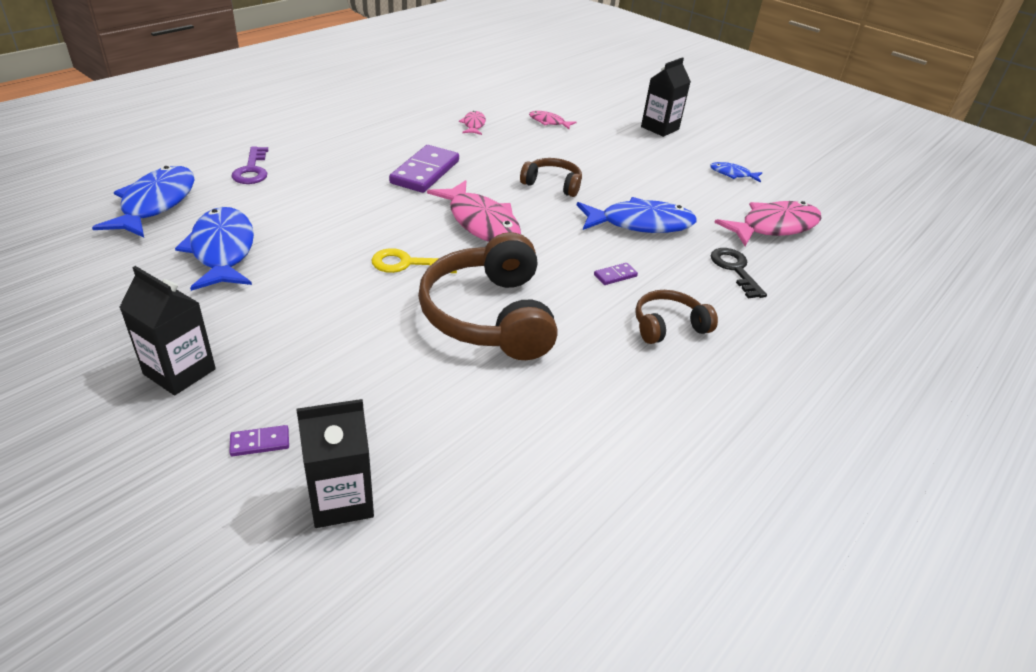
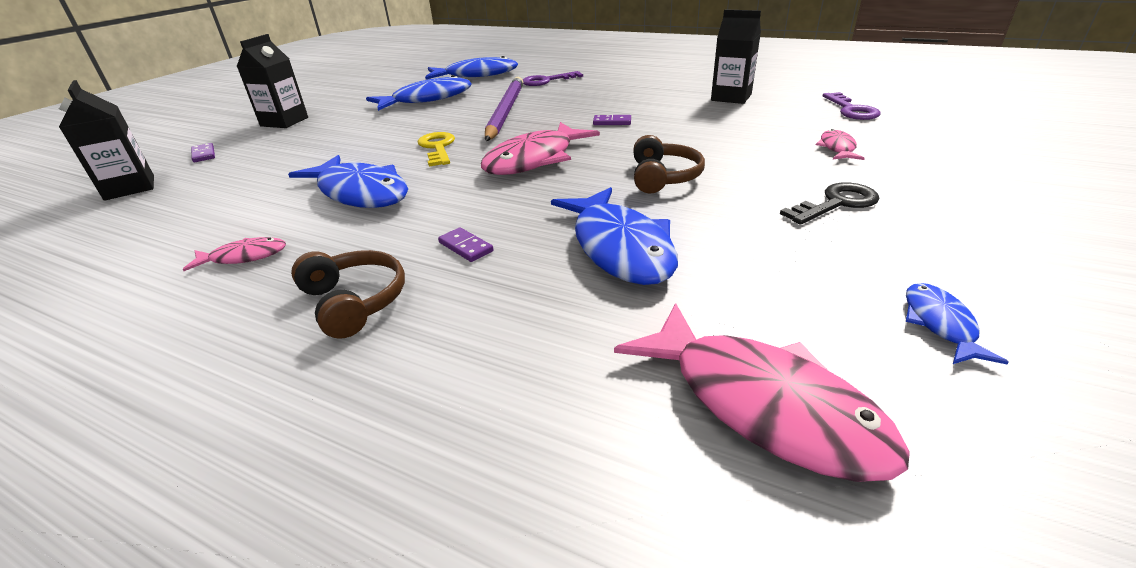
camera: 80 degrees right, 5 degrees down
purple domino [389,145,459,193] -> purple domino [593,115,631,125], size x0.44
brown headphones [418,232,558,360] -> blue fish [288,155,408,208]
pink fish [459,111,486,135] -> pink fish moved to [183,237,286,271]
black carton [641,57,691,137] -> black carton moved to [711,9,761,104]
black key [711,248,767,299] -> black key moved to [780,182,879,225]
none -> purple pencil [485,77,523,141]
none -> purple key [823,92,881,120]

